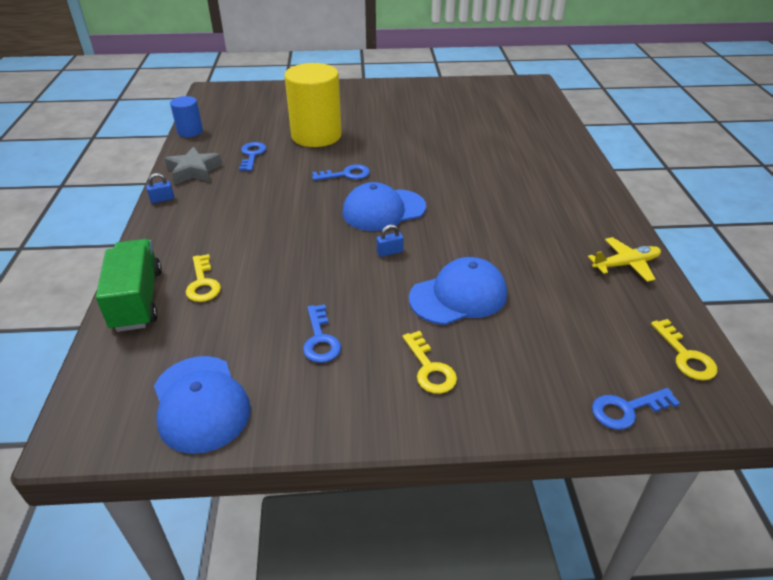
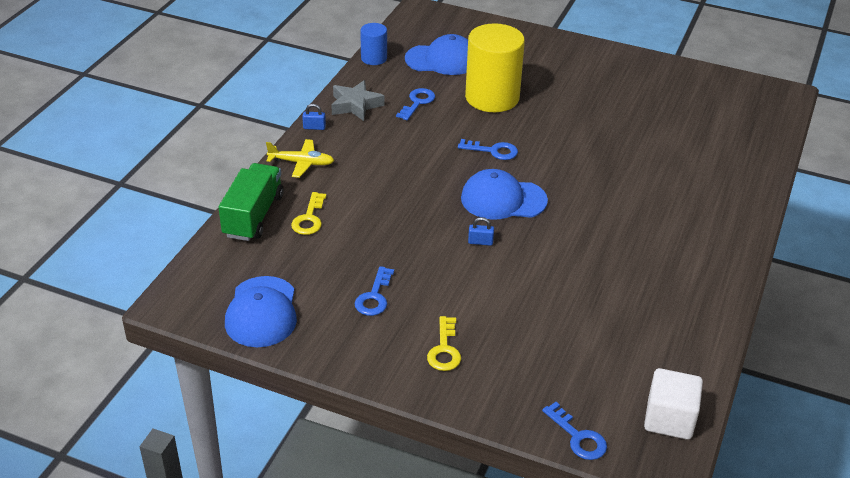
camera: 25 degrees right, 0 degrees up
blue cap [409,257,507,325] -> blue cap moved to [405,34,468,75]
yellow plane [588,237,661,282] -> yellow plane moved to [266,139,334,178]
blue key [592,388,680,430] -> blue key turned 135 degrees counterclockwise [542,402,607,460]
yellow key [651,319,717,381] -> white cube [644,368,703,440]

